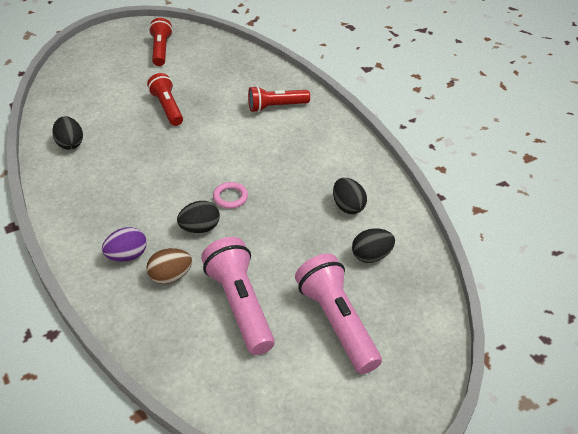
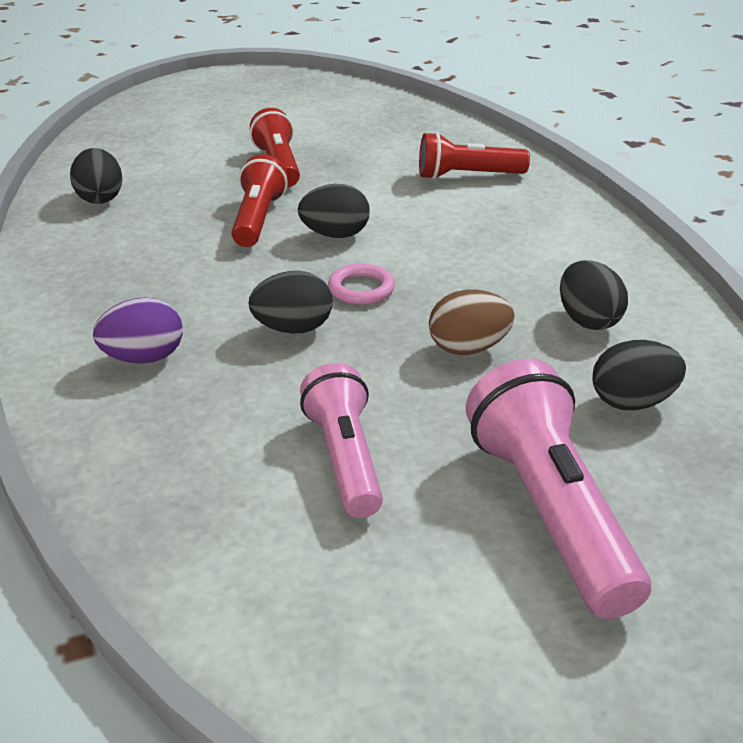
camera: 10 degrees right, 10 degrees down
brown egg [146,248,192,284] -> brown egg moved to [429,290,514,355]
red flashlight [149,18,173,66] -> red flashlight moved to [232,154,288,247]
pink flashlight [201,237,275,355] -> pink flashlight [300,363,383,518], size x0.66
none -> black egg [298,184,370,238]

